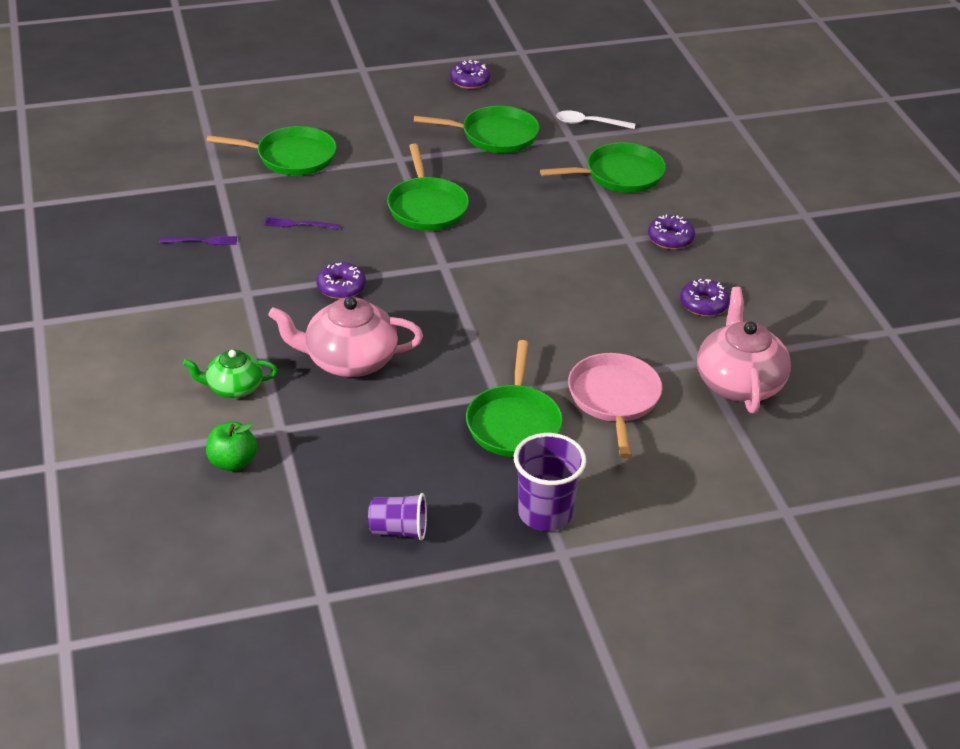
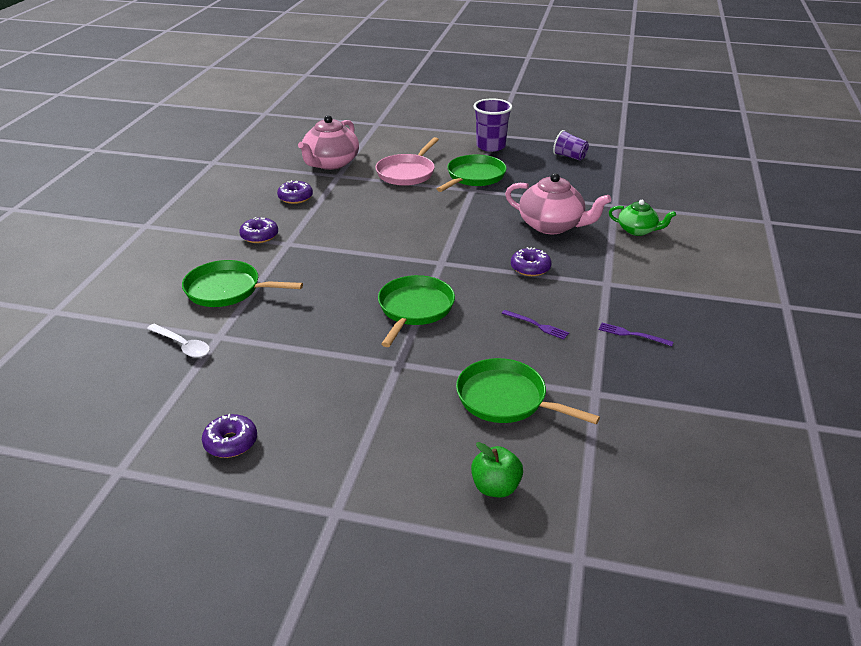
camera: 150 degrees left, 5 degrees down
green apple [206,422,257,471] -> green apple moved to [471,442,523,497]
green pan [414,106,539,153] -> none

